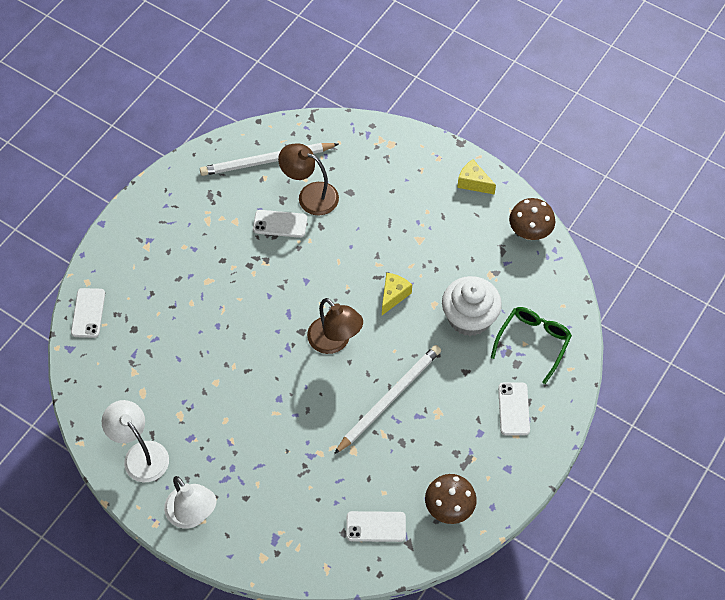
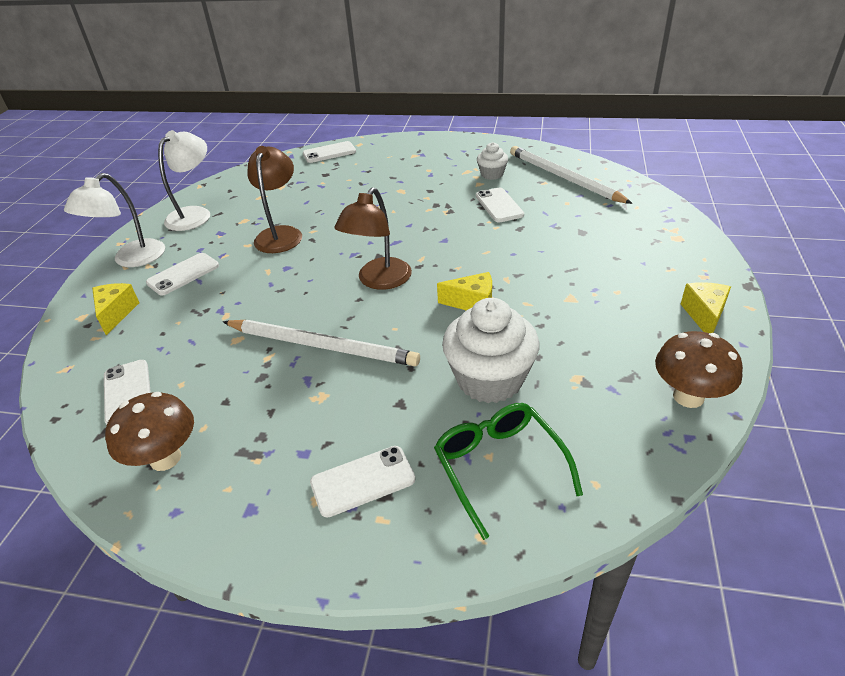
camera: 70 degrees right, 20 degrees down
brown lamp [278,143,339,215] -> brown lamp moved to [247,146,302,253]
green glasses [491,307,572,384] -> green glasses turned 120 degrees counterclockwise [434,403,583,540]
none -> yellow cheese [92,283,139,335]
none -> white phone [146,253,219,295]
none -> white cupcake [477,142,508,180]

